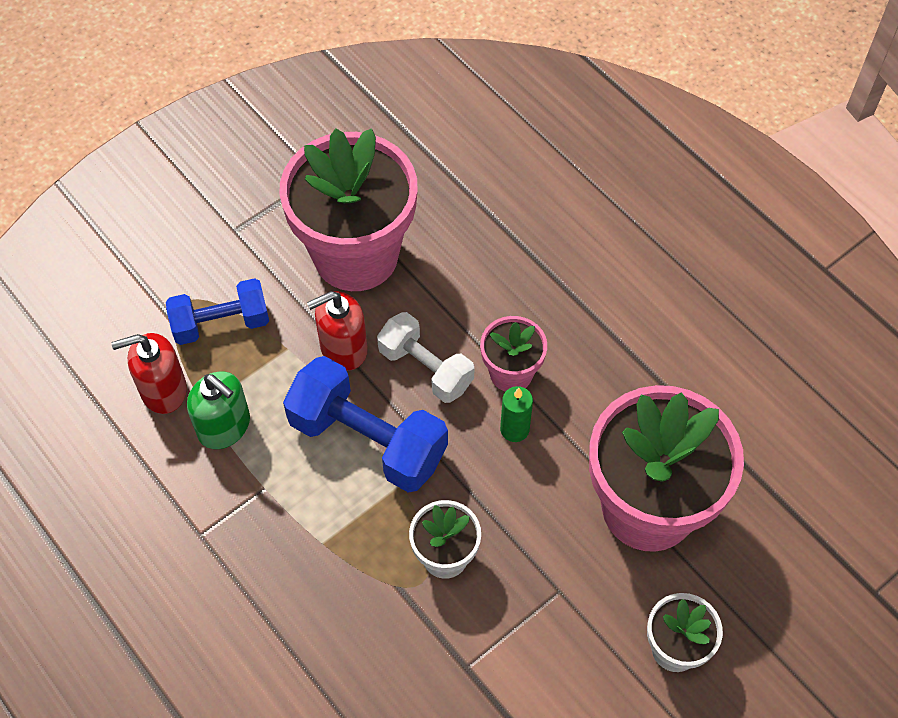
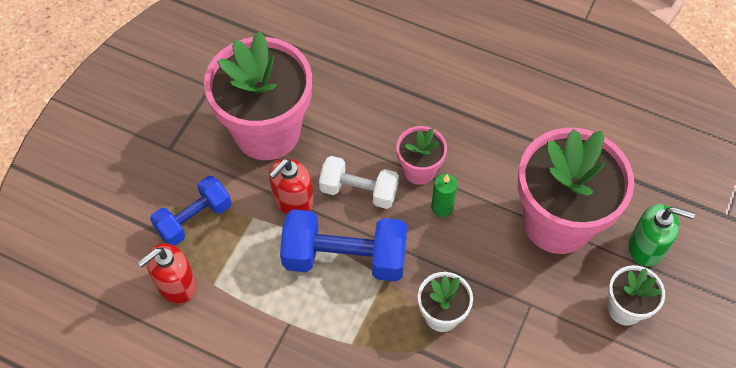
camera: 25 degrees left, 0 degrees up
green soap dispenser [187,371,250,449] -> green soap dispenser moved to [629,204,695,267]

